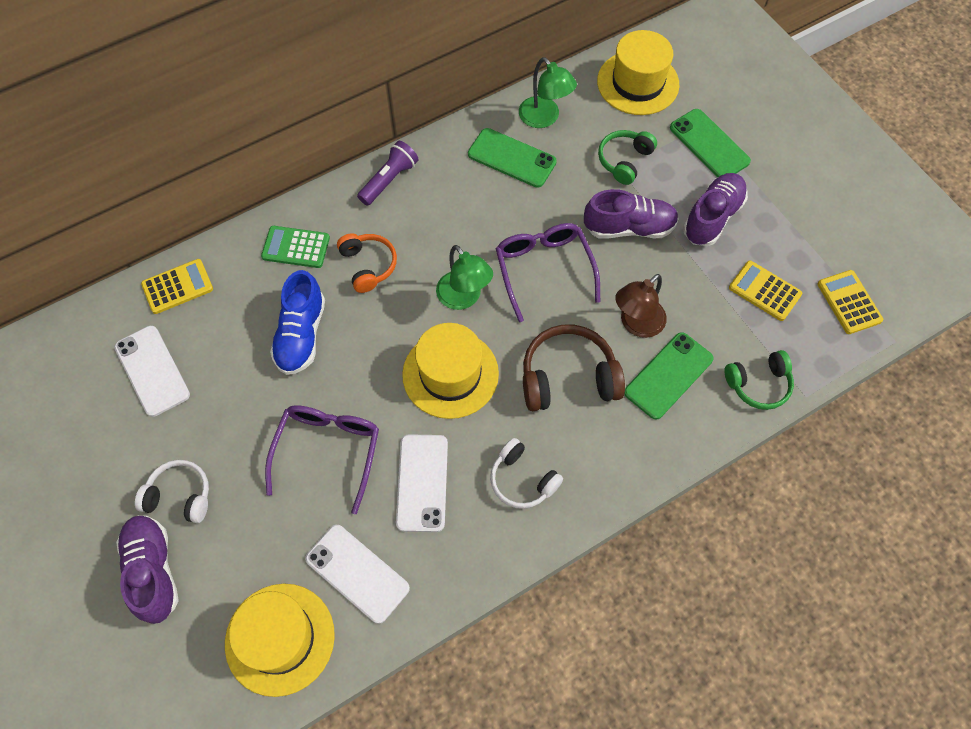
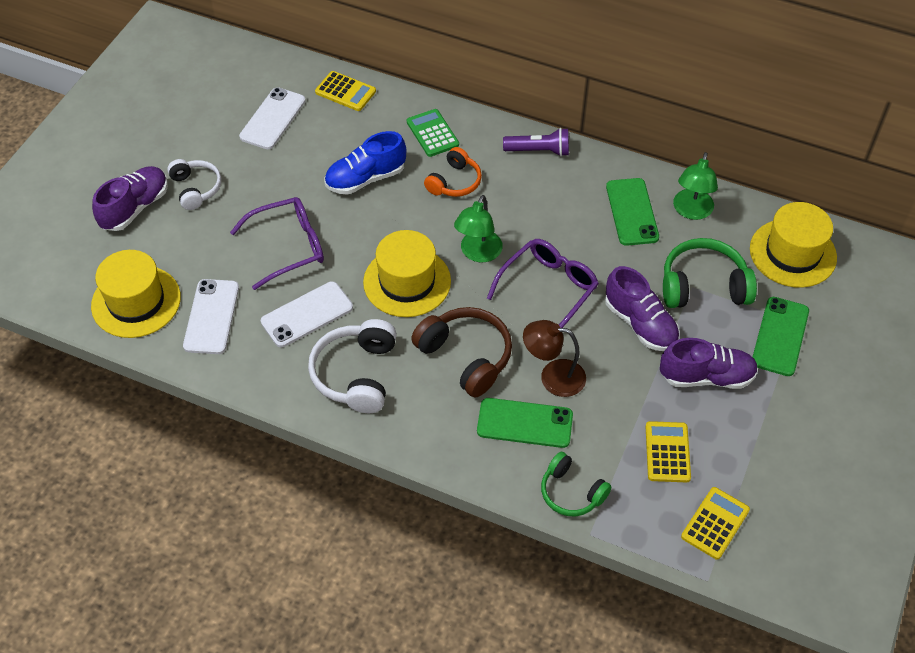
camera: 55 degrees right, 10 degrees down
white headphones [490,438,563,509] -> white headphones [308,319,397,413], size x1.54
green headphones [598,130,657,185] -> green headphones [663,238,757,308], size x1.54

